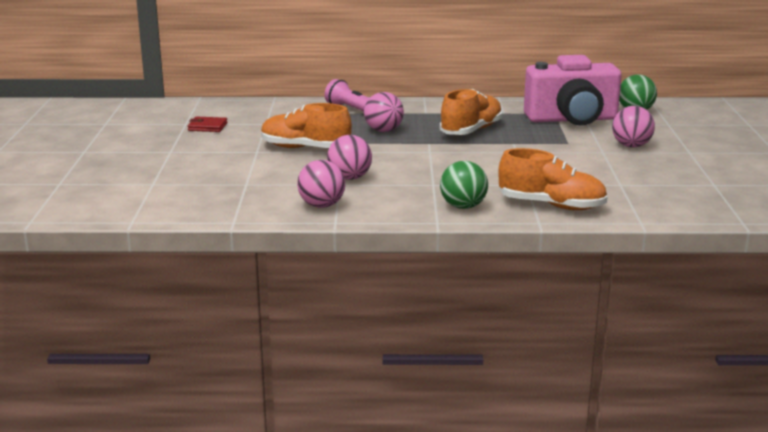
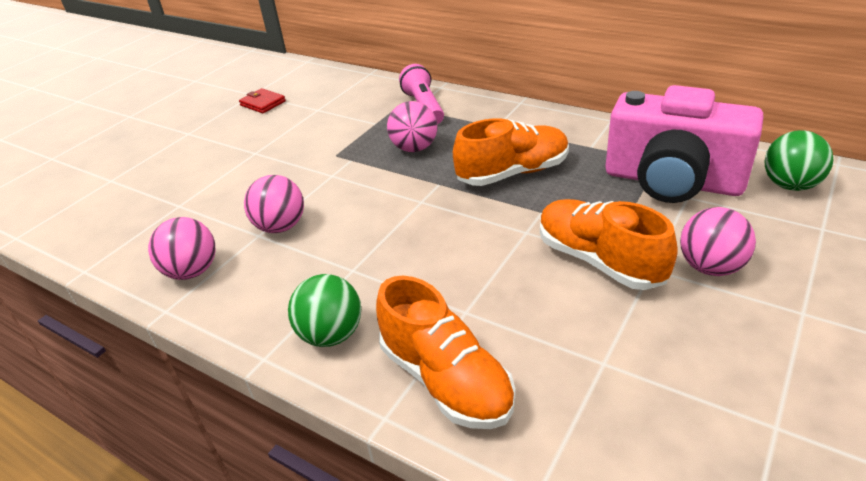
camera: 35 degrees right, 15 degrees up
orange shoe [261,103,352,148] -> orange shoe moved to [540,199,678,290]

